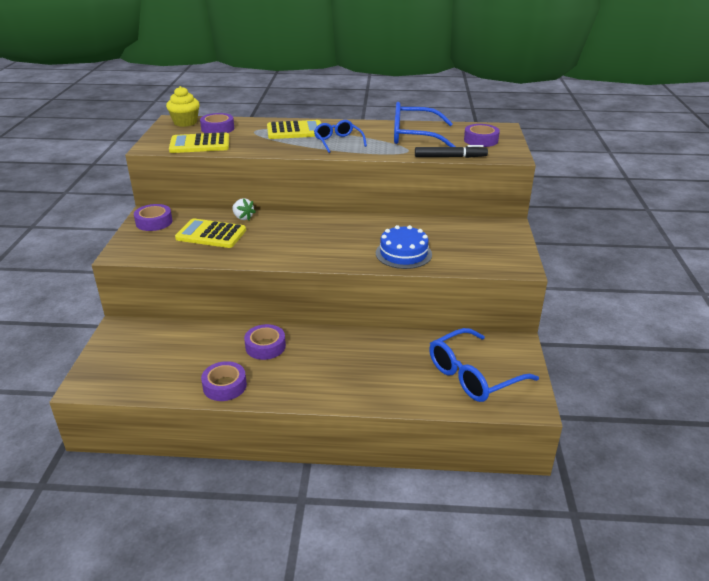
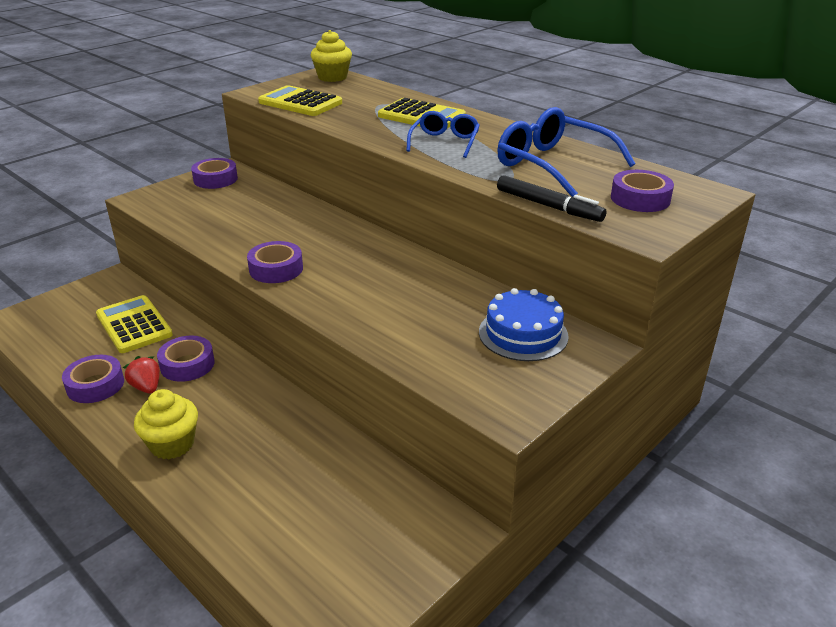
camera: 40 degrees right, 0 degrees up
yellow calculator [175,218,246,248] -> yellow calculator moved to [96,295,173,353]
purple tape [200,113,234,133] -> purple tape moved to [247,241,303,283]
white strawberry [232,198,256,220] -> none
blue cake [376,225,432,269] -> blue cake moved to [479,288,569,361]
blue glasses [429,328,539,402] -> none
none -> red strawberry [123,356,160,394]
none -> yellow cupcake [134,389,198,459]

